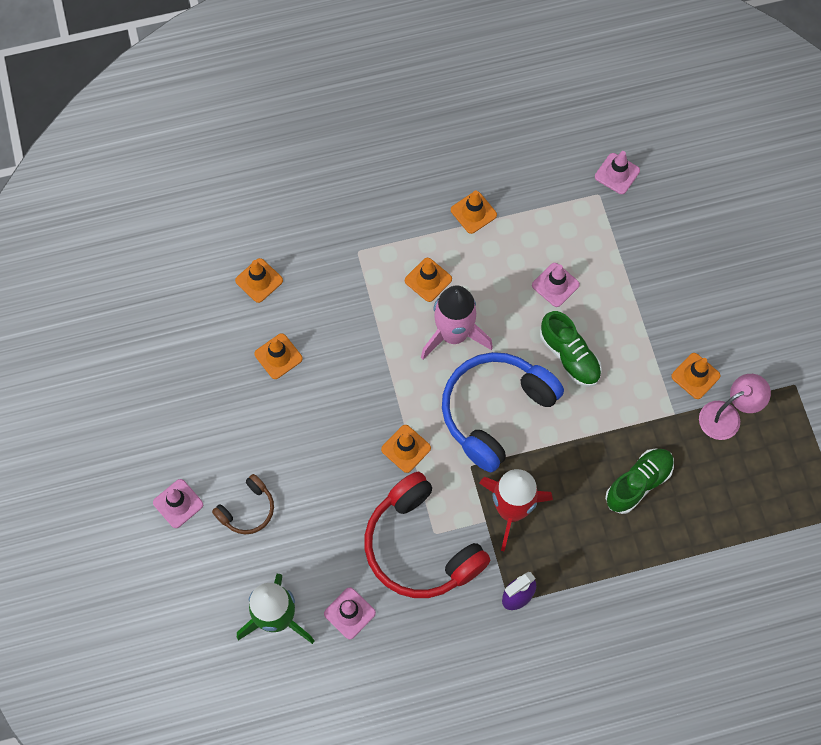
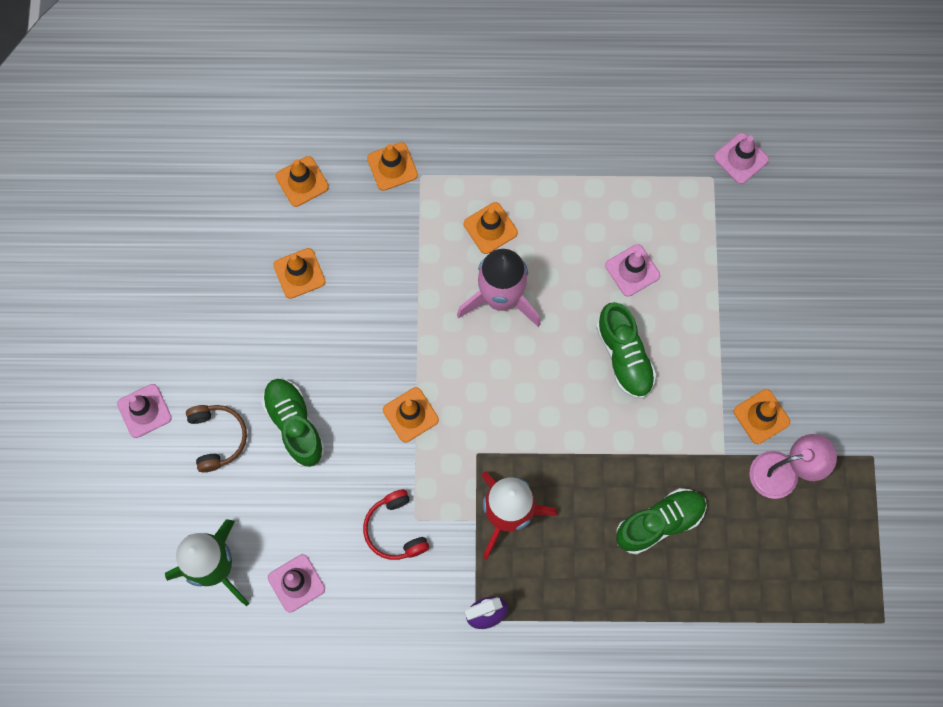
camera: 15 degrees right, 5 degrees up
brown headphones [212,474,274,534] -> brown headphones turned 75 degrees counterclockwise [186,405,247,472]
red headphones [364,472,491,598] -> red headphones [363,489,429,560], size x0.49
blue headphones [442,352,564,472] -> none
orange traffic cone [451,190,497,234] -> orange traffic cone moved to [367,142,418,191]
none -> green shoe [262,378,325,467]

